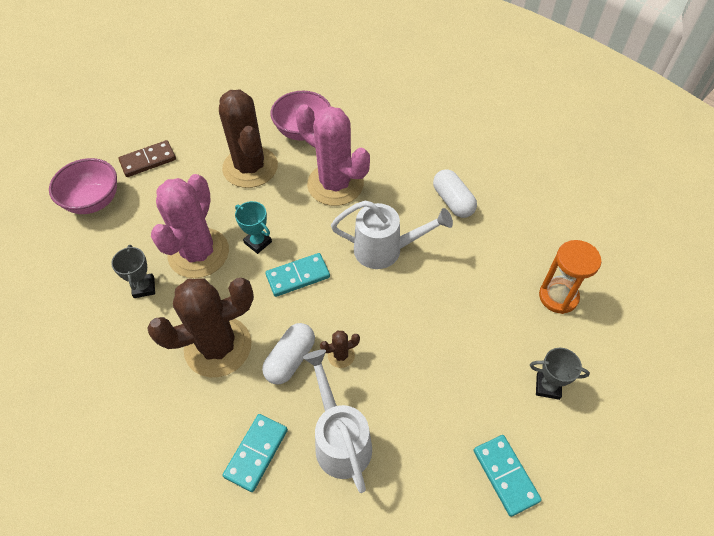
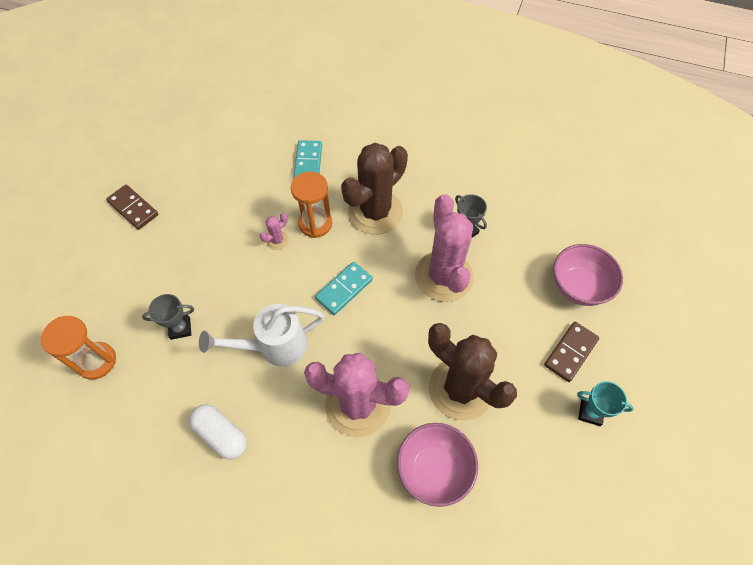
camera: 155 degrees right, 5 degrees up
turquoise trophy [235,201,272,254] -> turquoise trophy moved to [577,381,634,426]
white capsule [262,323,315,385] -> orange hourglass [291,172,332,238]
white watering can [303,350,372,493] -> none
brown cactus [320,331,360,368] -> pink cactus [260,213,289,250]
turquoise domino [473,435,542,517] -> brown domino [106,185,158,230]
grey trophy [530,348,590,400] -> grey trophy moved to [142,294,194,340]

